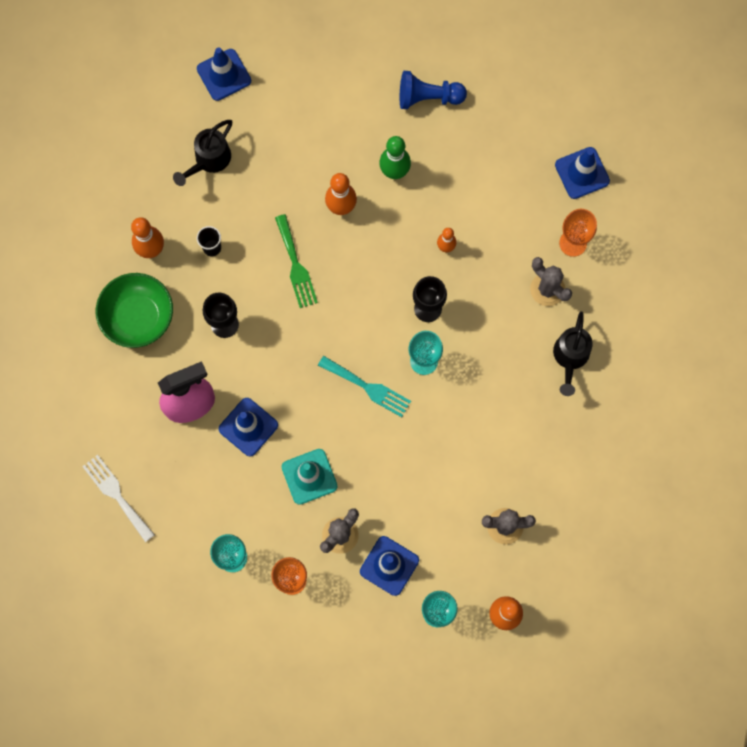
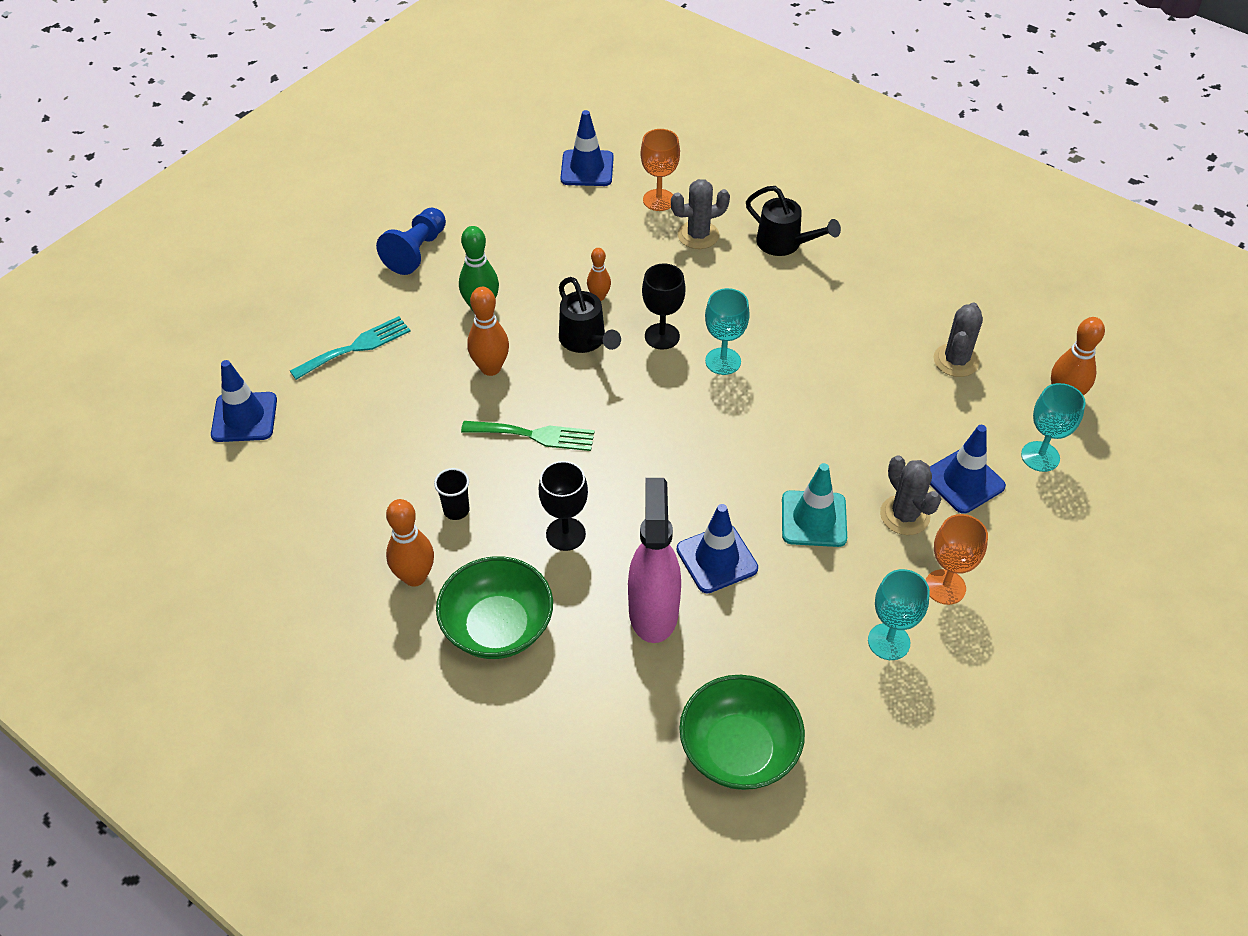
camera: 65 degrees left, 25 degrees down
white fork [82,455,155,542] -> green bowl [679,675,805,790]
black watering can [173,120,232,186] -> black watering can moved to [559,277,621,353]
turquoise fork [318,356,411,417] -> turquoise fork moved to [290,316,411,380]

